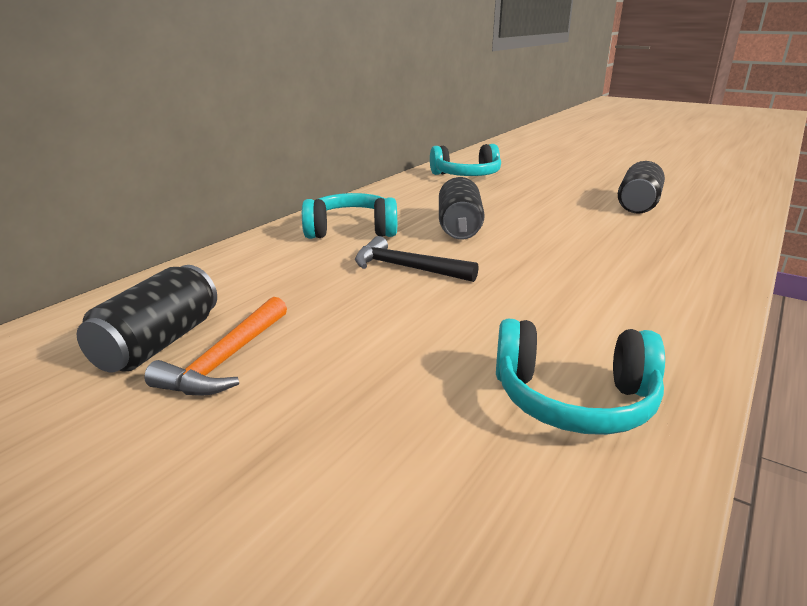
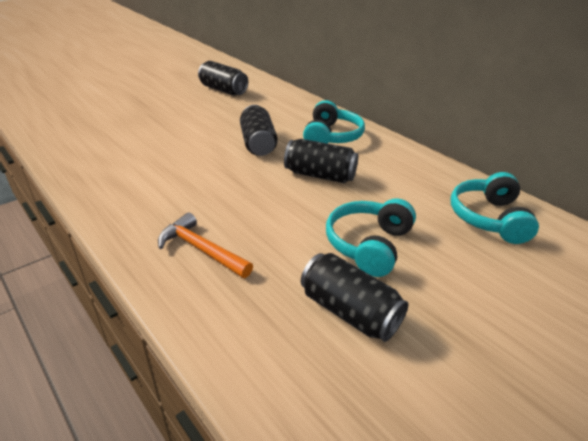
camera: 105 degrees right, 10 degrees up
orange hammer [144,297,287,396] -> orange hammer moved to [158,212,253,278]
black hammer [355,236,479,282] -> black can [240,105,278,156]
turquoise headphones [496,319,665,435] -> turquoise headphones moved to [326,198,416,277]

